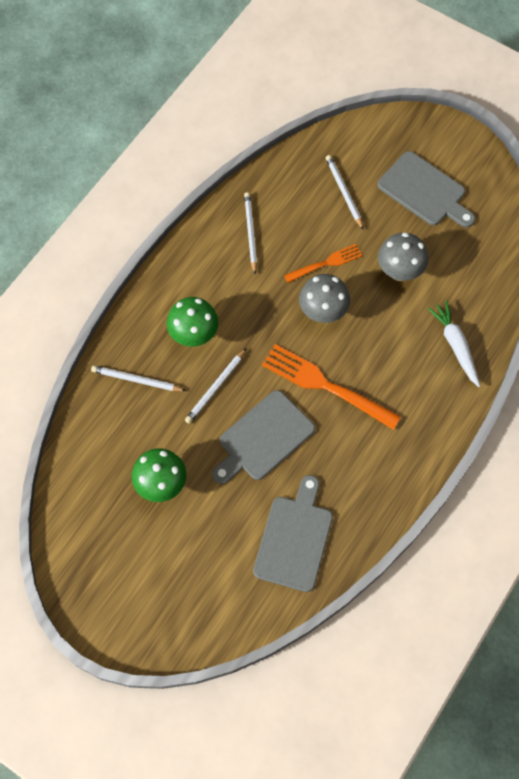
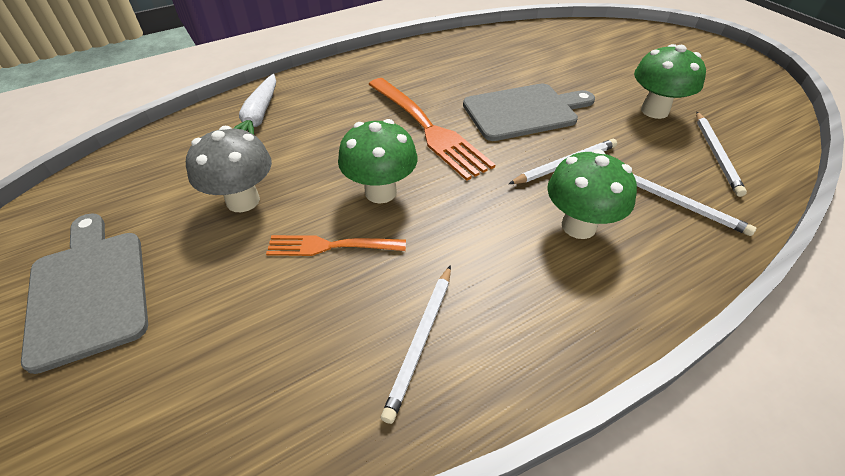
camera: 155 degrees left, 20 degrees down
grey cutting board [253,475,333,592] -> none
grey mushroom [299,274,350,323] -> green mushroom [338,119,418,203]
white pencil [326,155,364,230] -> white pencil moved to [696,112,747,197]

